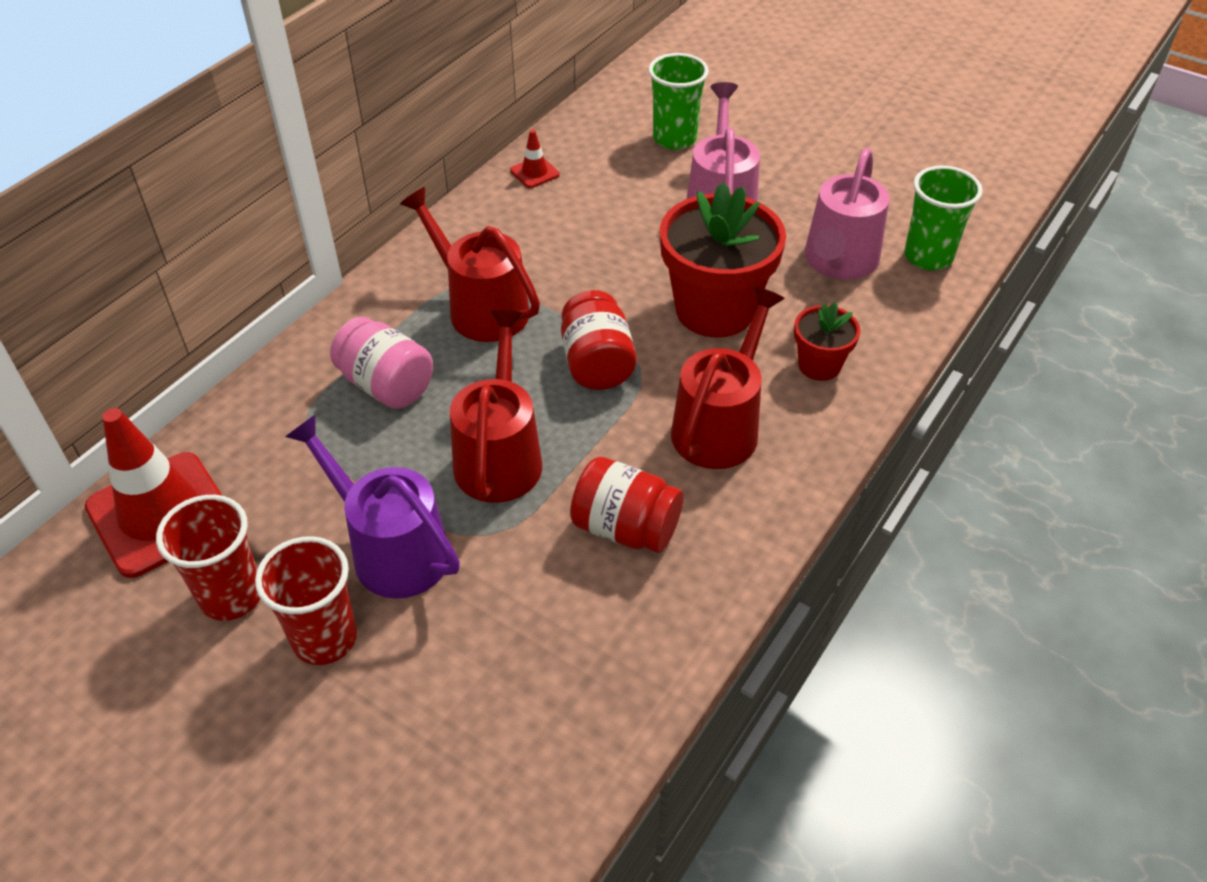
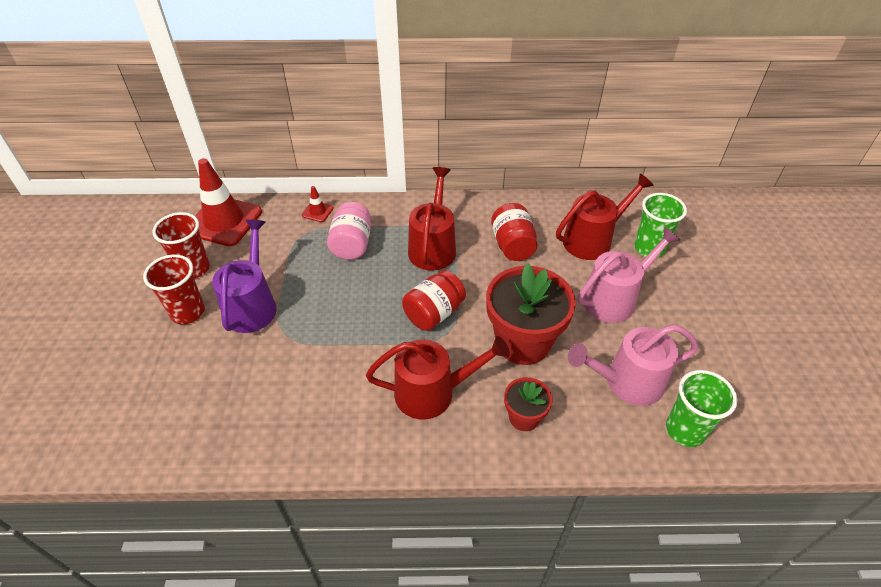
camera: 55 degrees right, 0 degrees up
red watering can [450,310,542,503] -> red watering can moved to [556,173,654,260]
red traffic cone [510,129,560,188] -> red traffic cone moved to [302,186,334,222]
red jar [570,457,684,553] -> red jar moved to [491,203,538,261]

